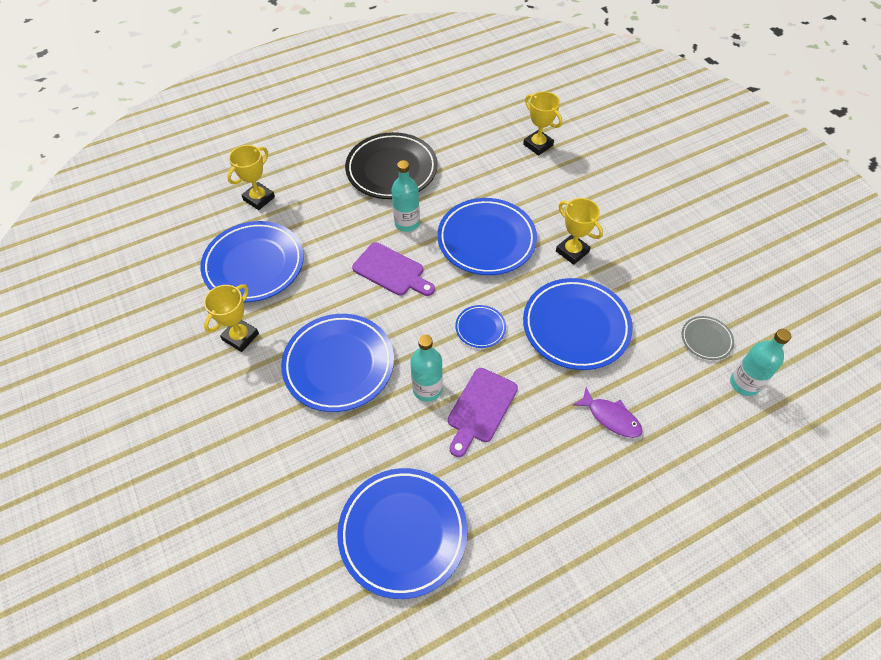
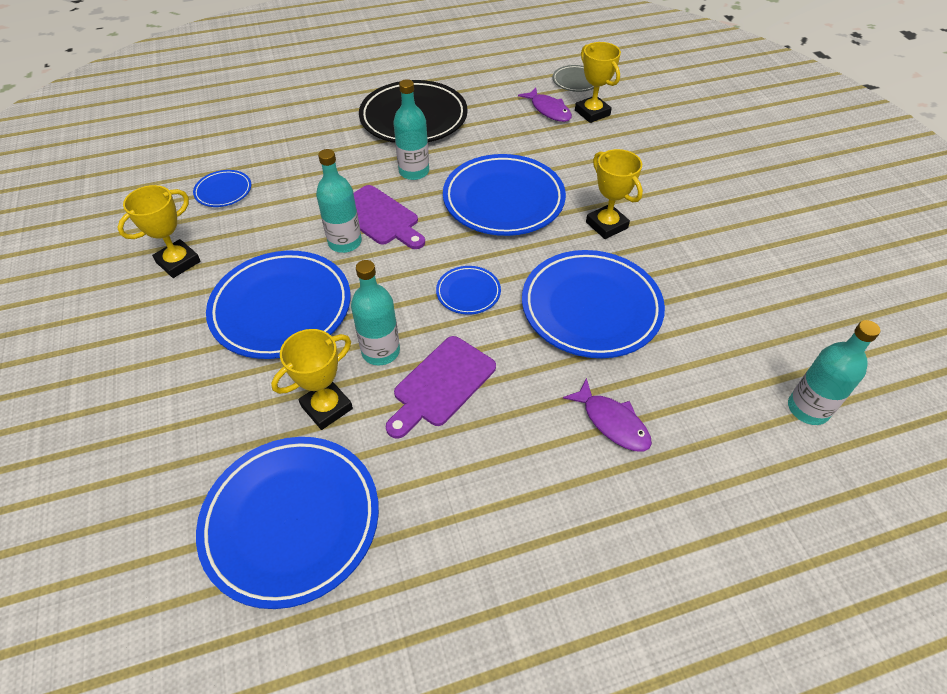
camera: 10 degrees right, 5 degrees down
blue plate [200,221,304,302] -> blue plate [193,170,251,207], size x0.47
yellow trophy [227,145,275,210] -> yellow trophy moved to [271,329,353,430]
grey plate [682,316,734,360] -> grey plate moved to [553,65,594,92]
none -> turquoise bottle [316,149,362,253]
none -> purple fish [518,87,572,122]

